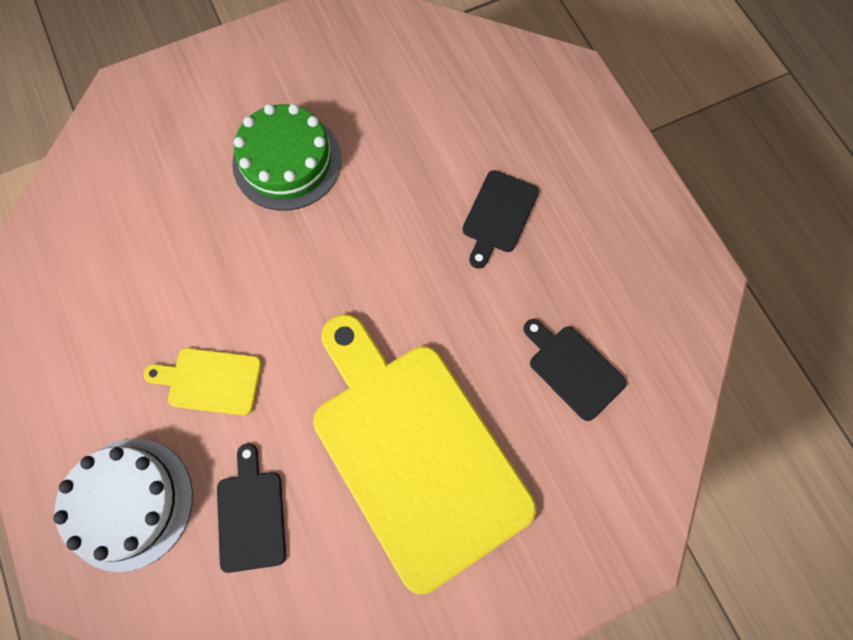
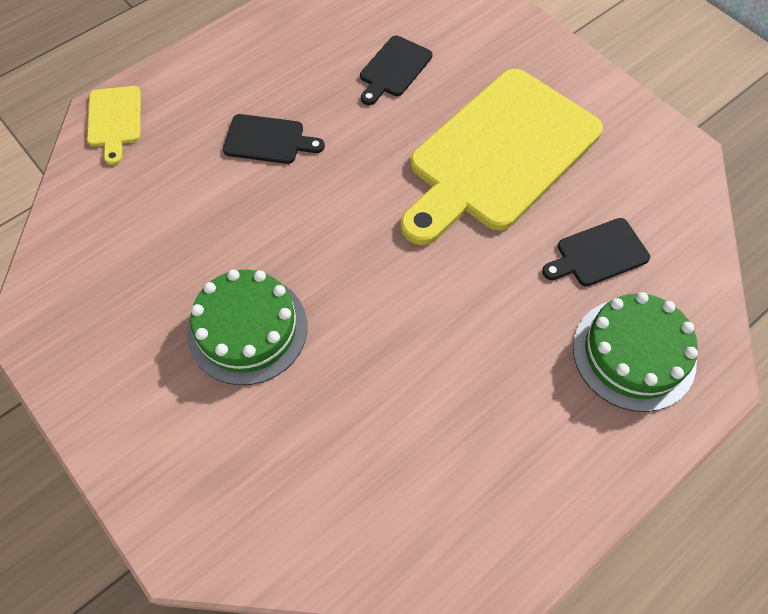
camera: 105 degrees left, 10 degrees down
white cake [53,438,193,572] -> green cake [573,292,698,412]
yellow cutting board [143,348,262,416] -> yellow cutting board moved to [87,86,141,165]

